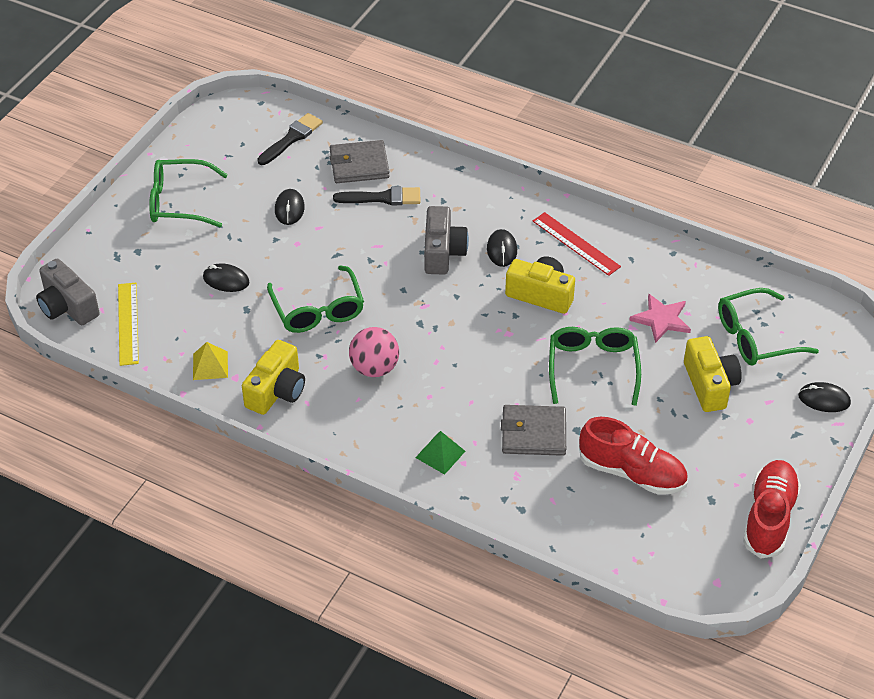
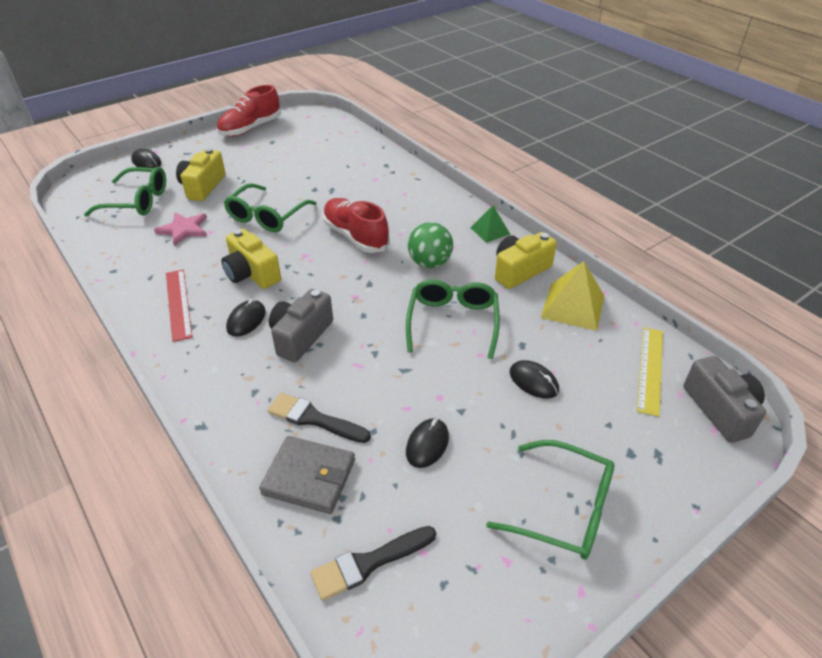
camera: 155 degrees left, 5 degrees down
yellow pyramid [193,342,228,380] -> yellow pyramid [541,261,604,331], size x1.65
pink ball [349,327,399,377] -> green ball [408,222,453,268]
green pyramid [415,431,465,475] -> green pyramid moved to [470,205,510,243]
grey wallet [501,405,566,456] -> none
red shoe [579,417,688,494] -> red shoe moved to [323,198,390,253]

